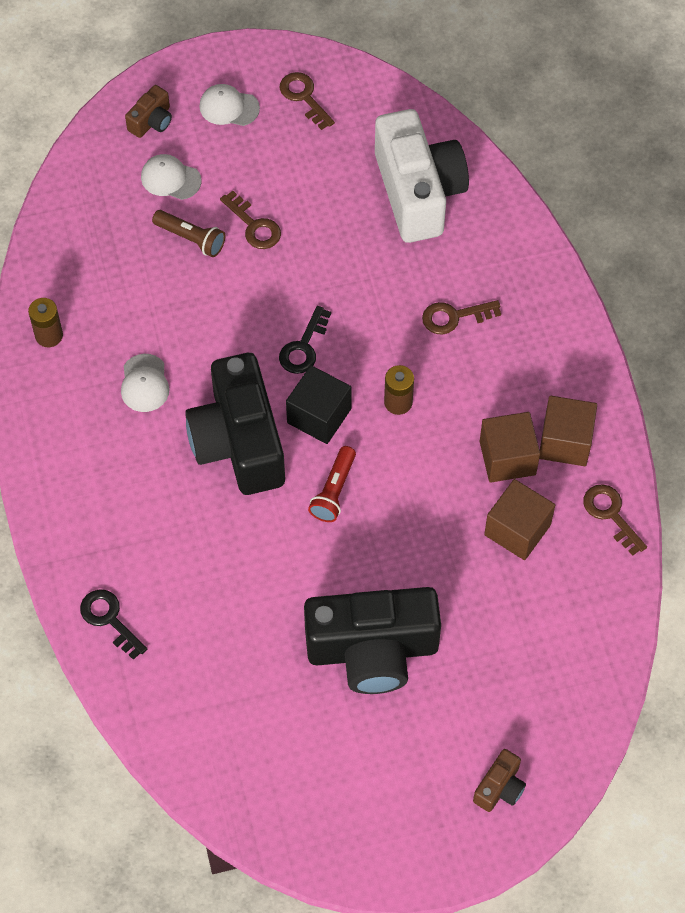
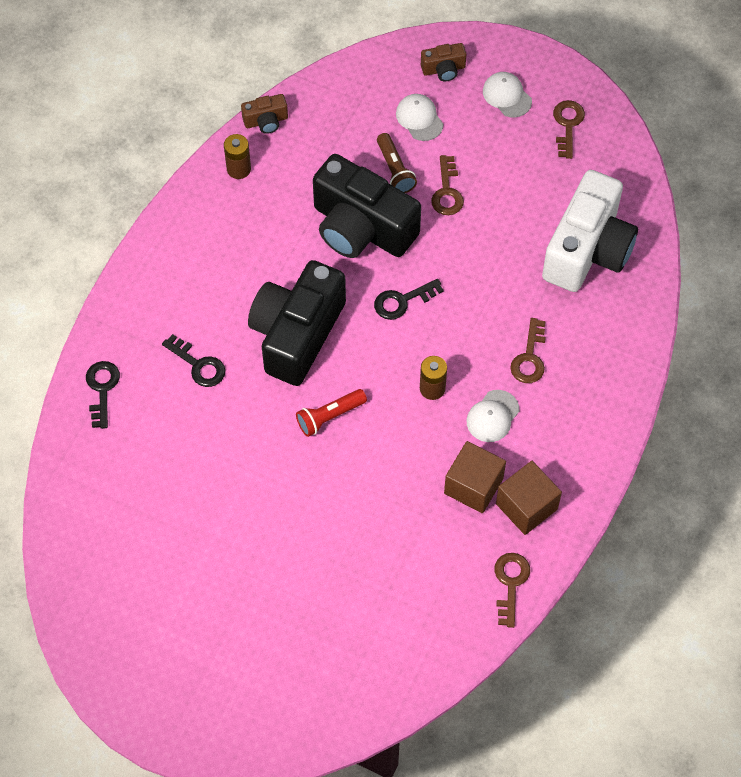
camera: 40 degrees right, 0 degrees up
white cap [121,354,169,412] -> white cap moved to [466,390,519,442]
black cube [286,365,352,444] -> none
black camera [304,587,441,694] -> black camera moved to [313,154,421,258]
brown key [422,300,501,335] -> brown key turned 105 degrees counterclockwise [510,318,546,383]
brown camera [473,749,526,812] -> brown camera moved to [241,94,288,134]
brown cube [484,479,555,560] -> none
none -> black key [162,334,226,387]

